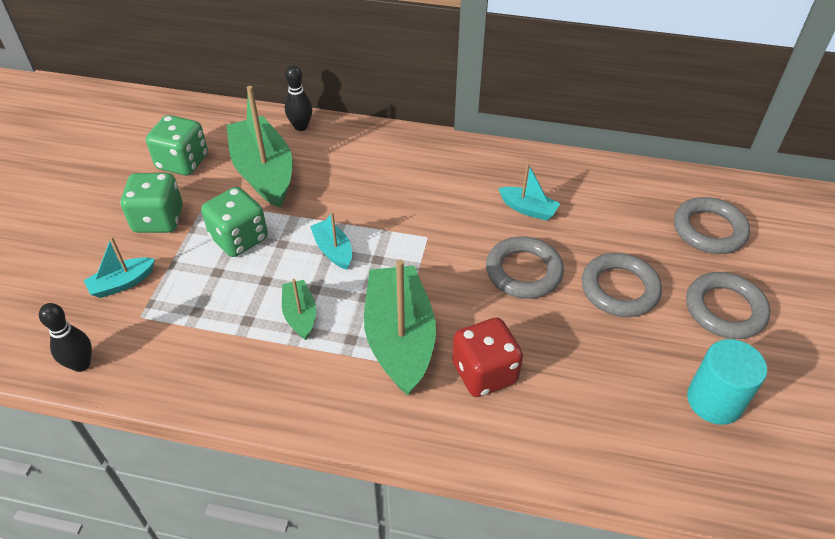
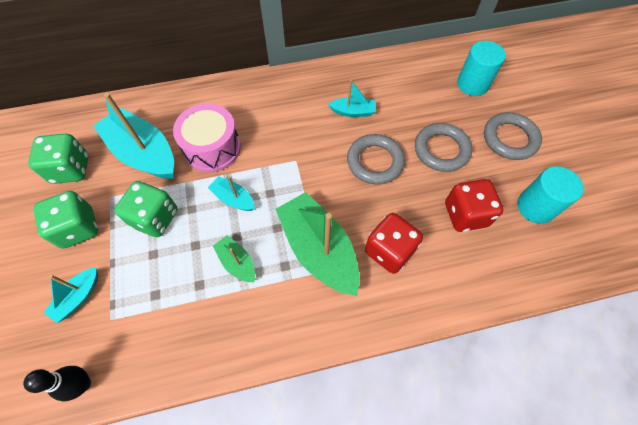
camera: 25 degrees left, 15 degrees up
green boat [226,86,293,208] -> turquoise boat [93,93,174,179]
black bowling pin [285,65,312,131] -> none
grey ring [674,197,750,254] -> turquoise cylinder [457,41,506,96]
none -> pink drum [173,104,241,172]
none -> red dice [445,179,504,232]

